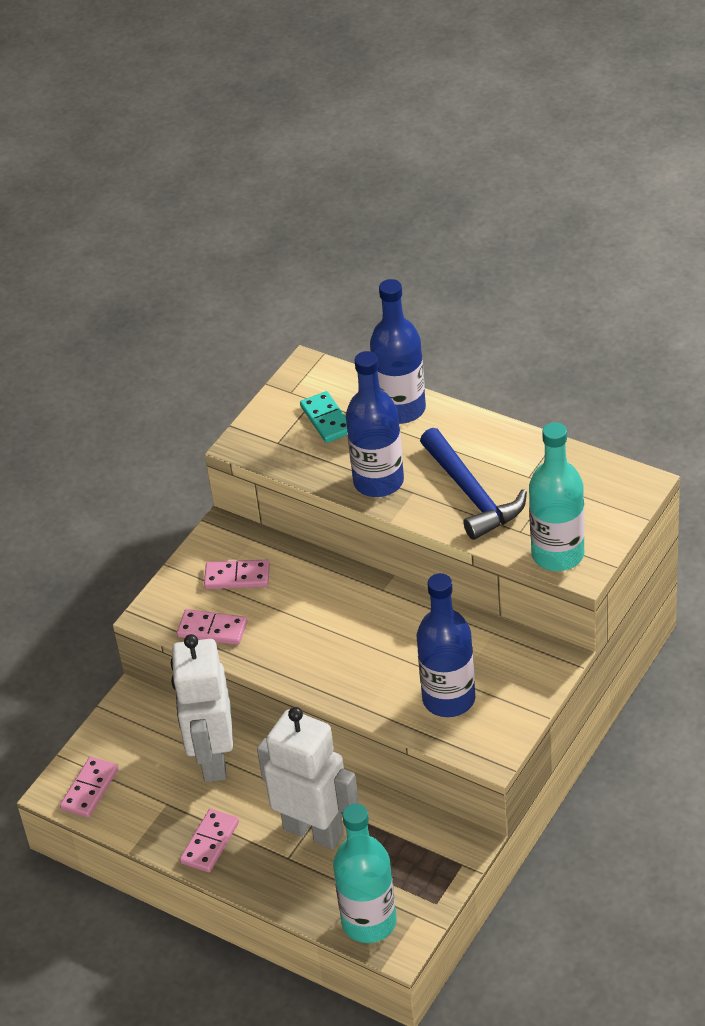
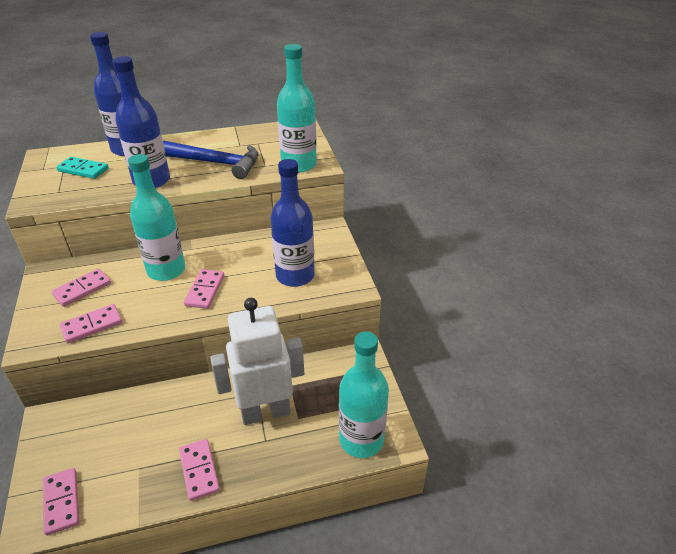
camera: 50 degrees left, 5 degrees down
white robot [171,634,233,782] -> none
none -> turquoise bottle [128,154,185,281]
none -> pink domino [184,269,224,309]

